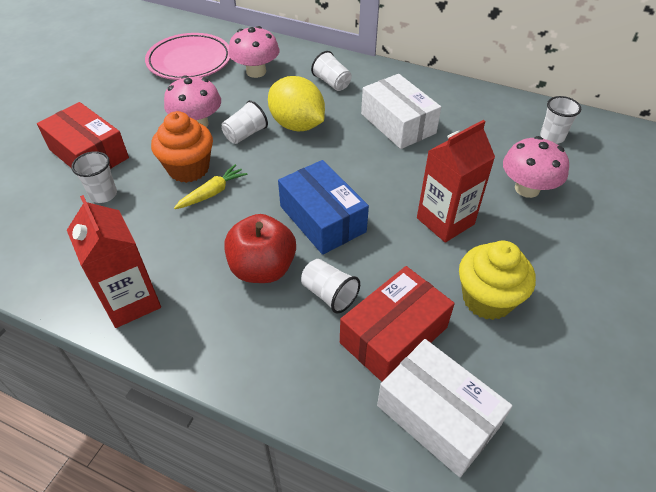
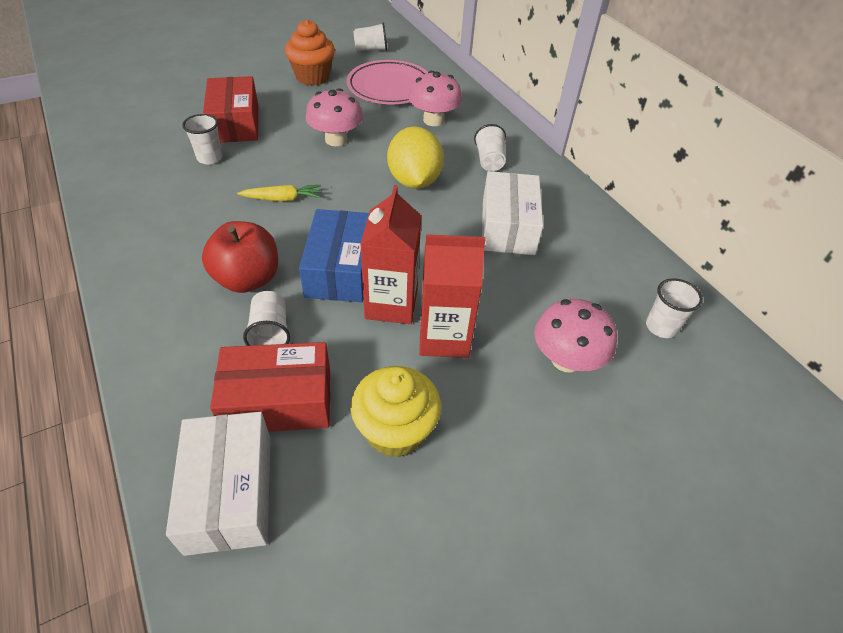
camera: 35 degrees right, 0 degrees up
red carton [67,195,161,328] -> red carton moved to [360,185,421,324]
orange cupcake [151,111,213,183] -> orange cupcake moved to [285,19,335,86]
white cup [221,100,268,144] -> white cup moved to [353,22,387,51]

